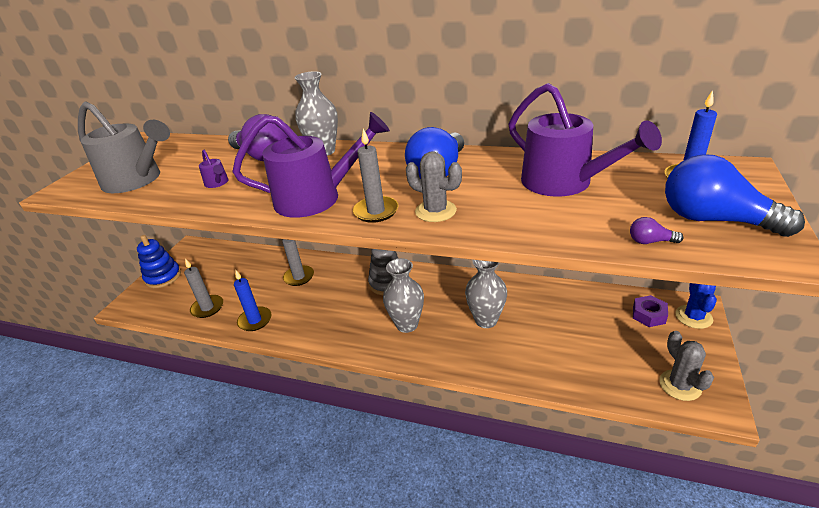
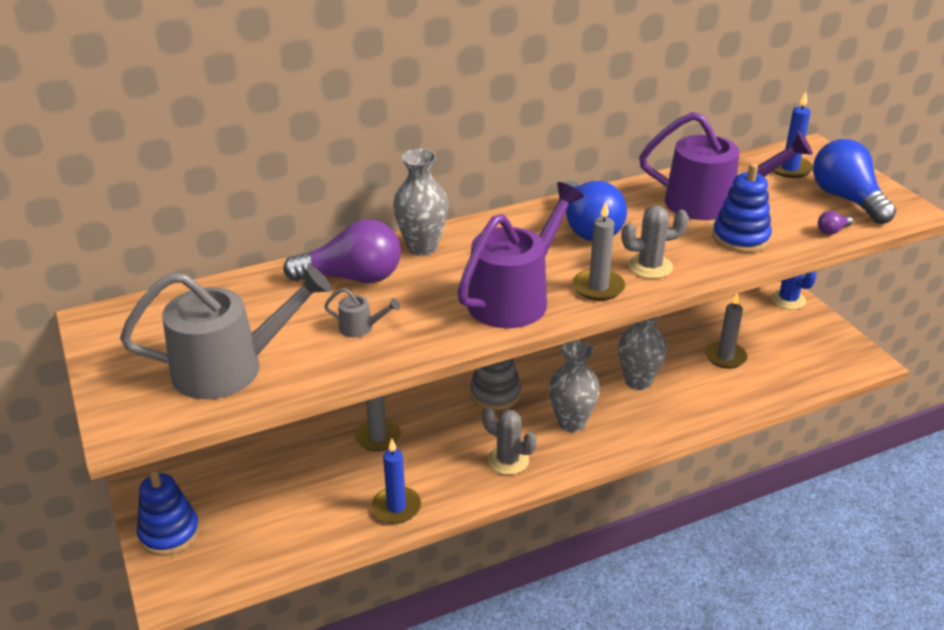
camera: 45 degrees left, 0 degrees up
grey candle [184,258,223,318] -> grey candle moved to [705,293,748,369]
purple watering can [199,150,229,188] -> grey watering can [324,288,400,337]
purple nut [633,295,668,327] -> none
grey cactus [659,331,714,401] -> grey cactus moved to [482,407,537,475]
blue light bulb [665,154,805,237] -> blue light bulb turned 75 degrees clockwise [813,139,896,224]
none -> blue stacking toy [712,163,772,253]

